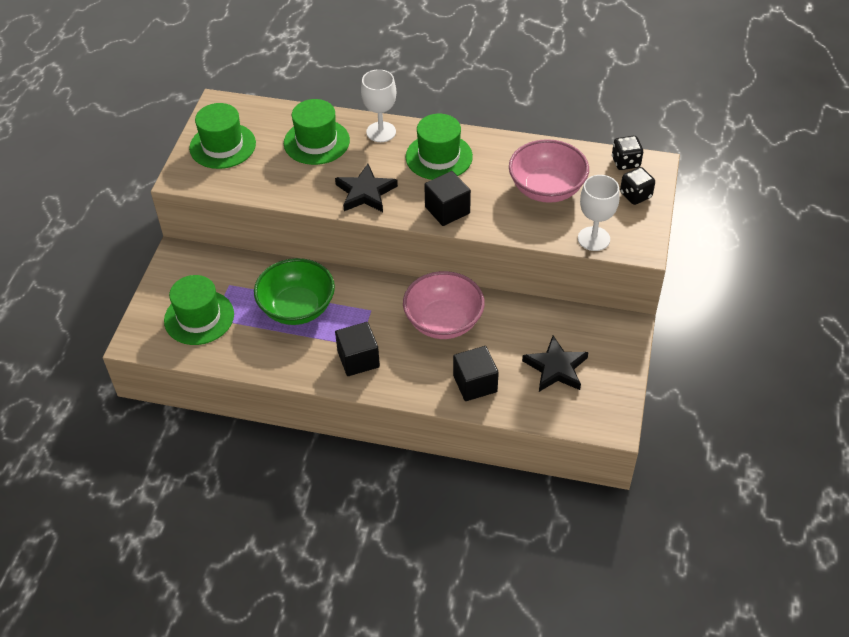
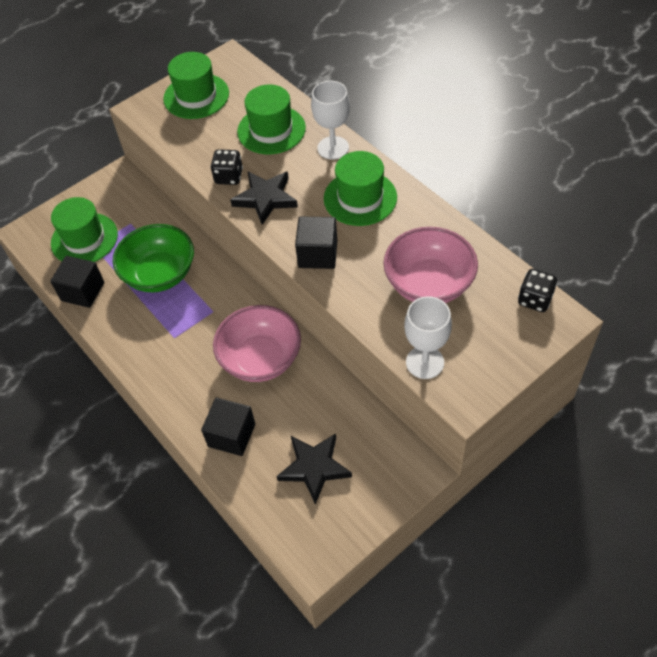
camera: 40 degrees right, 5 degrees up
black cube [335,322,380,376] -> black cube moved to [50,256,104,308]
black dice [620,167,655,205] -> black dice moved to [210,149,243,185]

